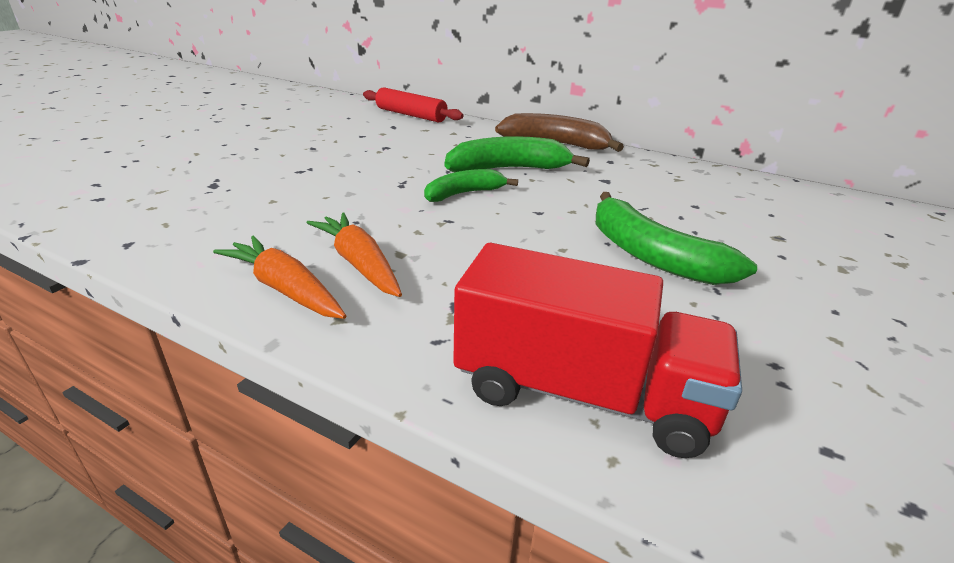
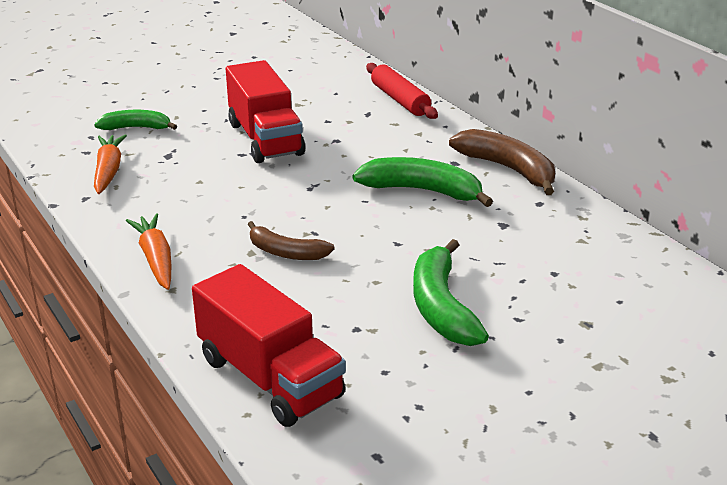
camera: 30 degrees right, 0 degrees up
orange carrot [307,212,402,297] -> orange carrot moved to [94,134,127,194]
green banana [424,169,518,202] -> green banana moved to [94,110,177,130]
none -> red truck [226,60,305,163]
none -> brown banana [247,221,335,260]

